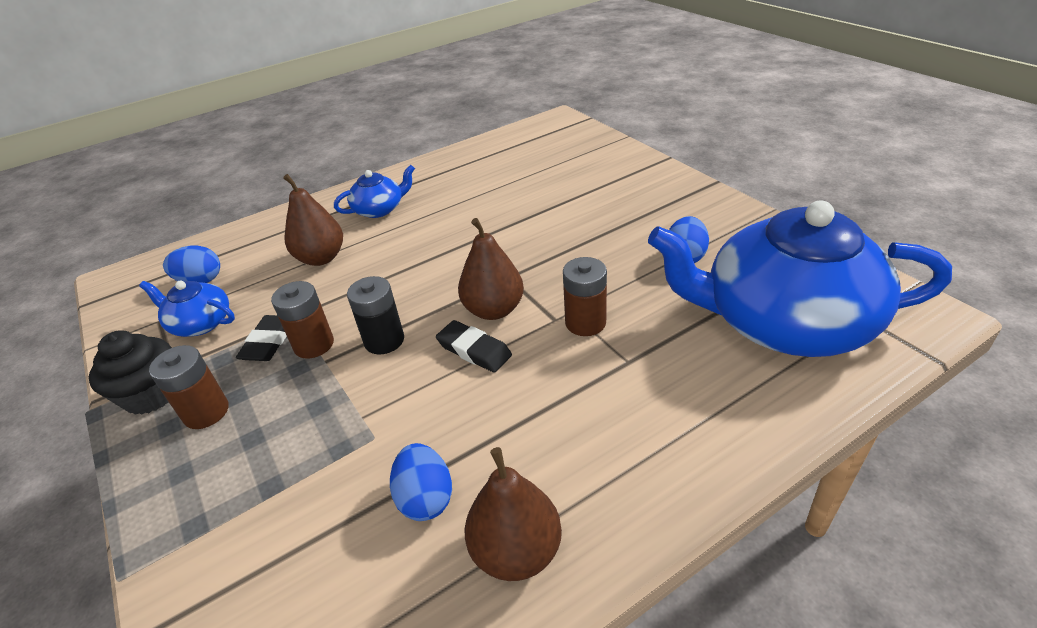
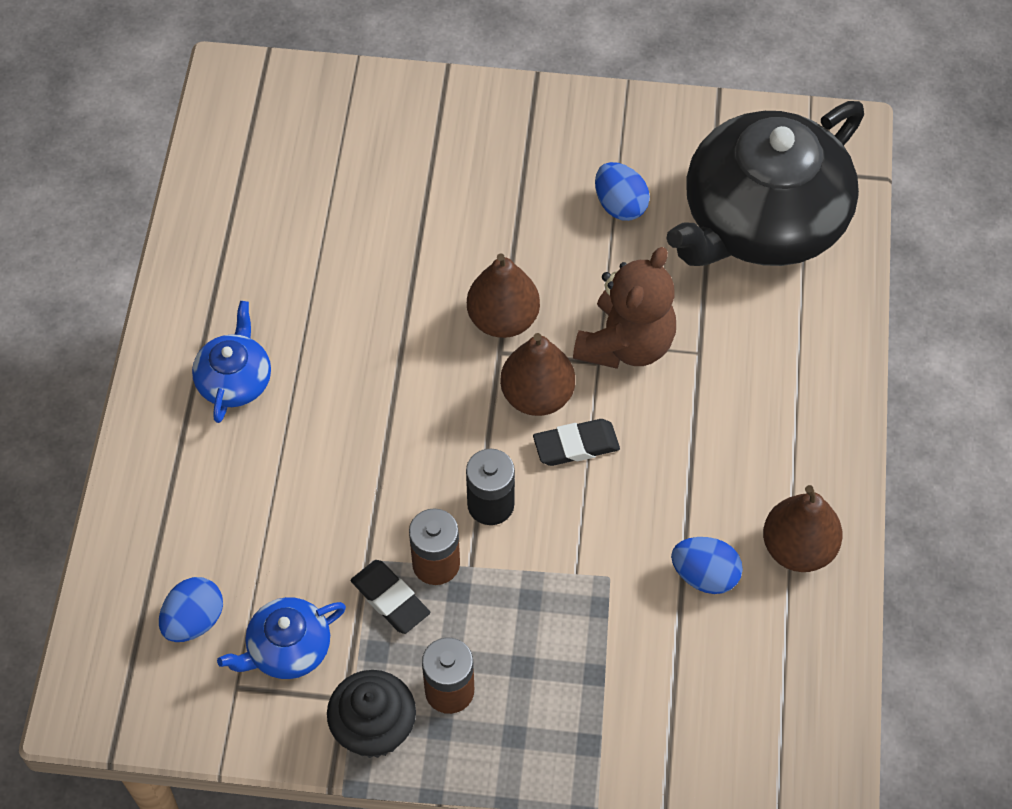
camera: 55 degrees left, 20 degrees up
brown pear [283,174,343,266] -> brown pear moved to [467,253,540,338]
brown battery [563,257,607,336] -> brown teddy bear [573,247,676,369]
blue teapot [648,200,952,357] -> black teapot [666,101,864,266]

